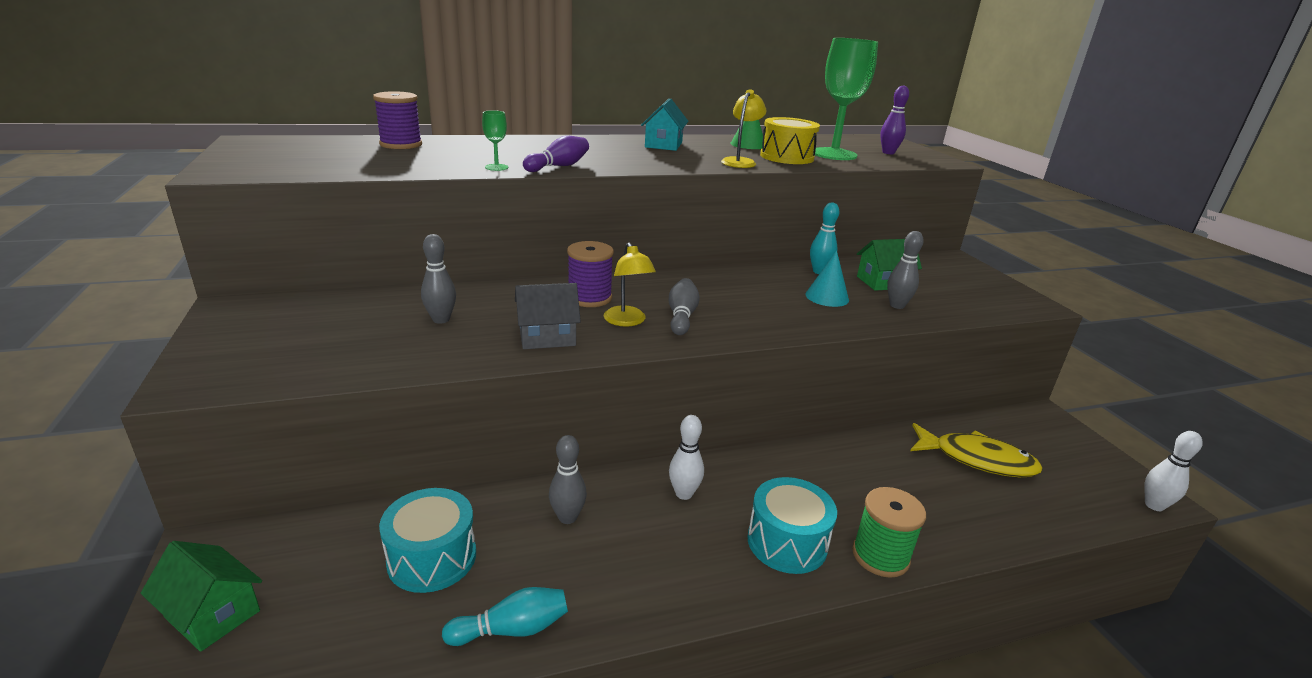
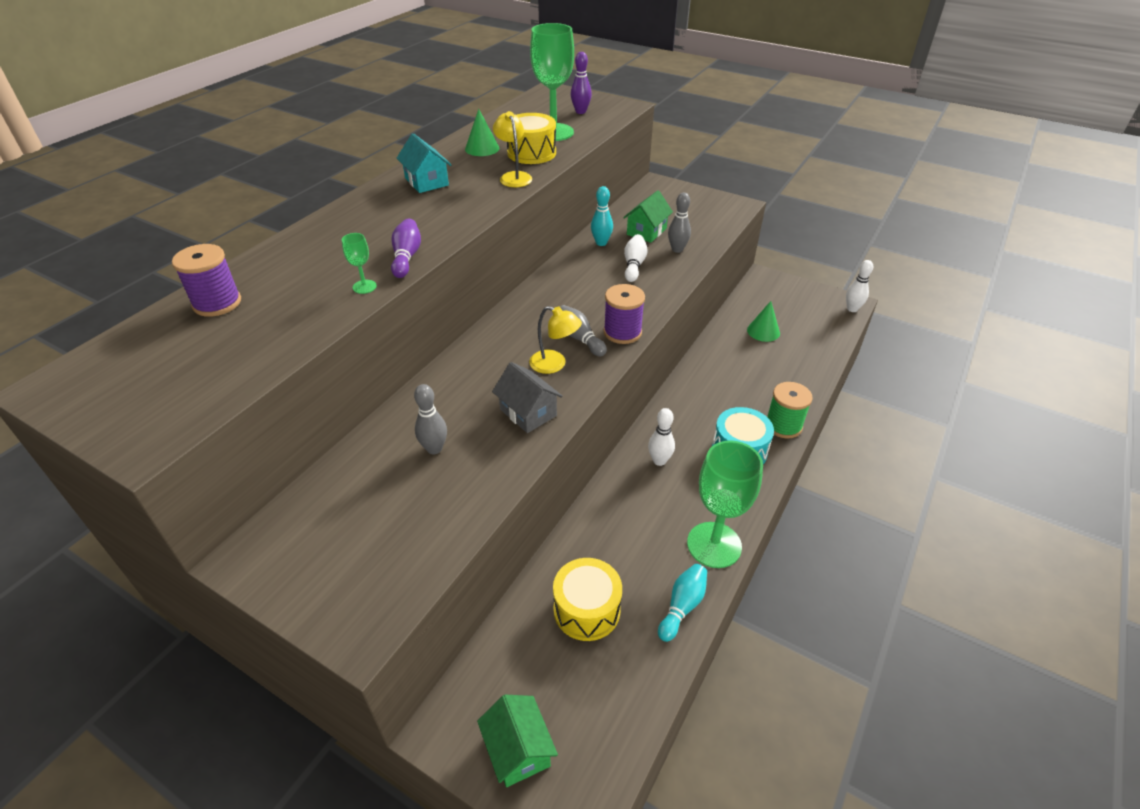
camera: 40 degrees left, 15 degrees up
green house [141,541,262,652] -> green house turned 75 degrees clockwise [477,695,558,787]
turquoise drum [379,488,476,593] -> yellow drum [553,558,622,641]
grey house [515,283,581,349] -> grey house turned 75 degrees counterclockwise [492,362,563,433]
grey bowling pin [549,435,587,524] -> none
purple spool [567,241,614,307] -> purple spool moved to [604,284,645,344]
turquoise cone [806,251,849,307] -> white bowling pin [624,234,648,282]
yellow fish [910,423,1043,477] -> green cone [747,301,780,342]
none -> green goblet [687,440,763,568]

